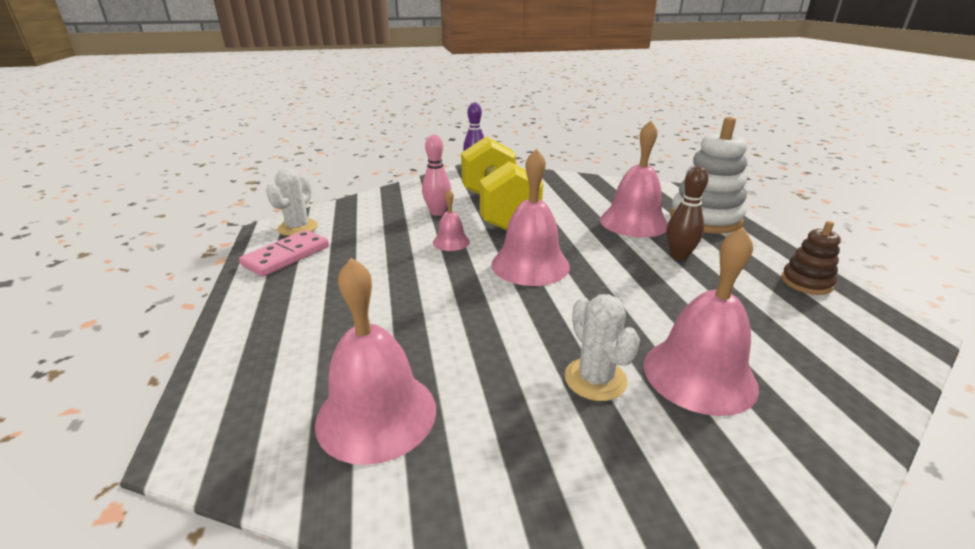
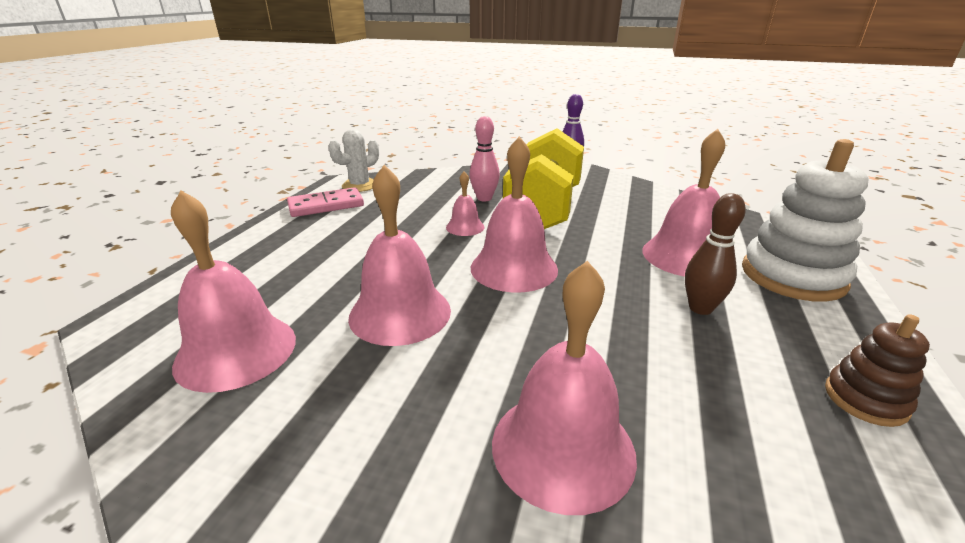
camera: 30 degrees right, 0 degrees up
white cactus [564,294,640,401] -> none
none -> pink bell [348,165,451,346]

